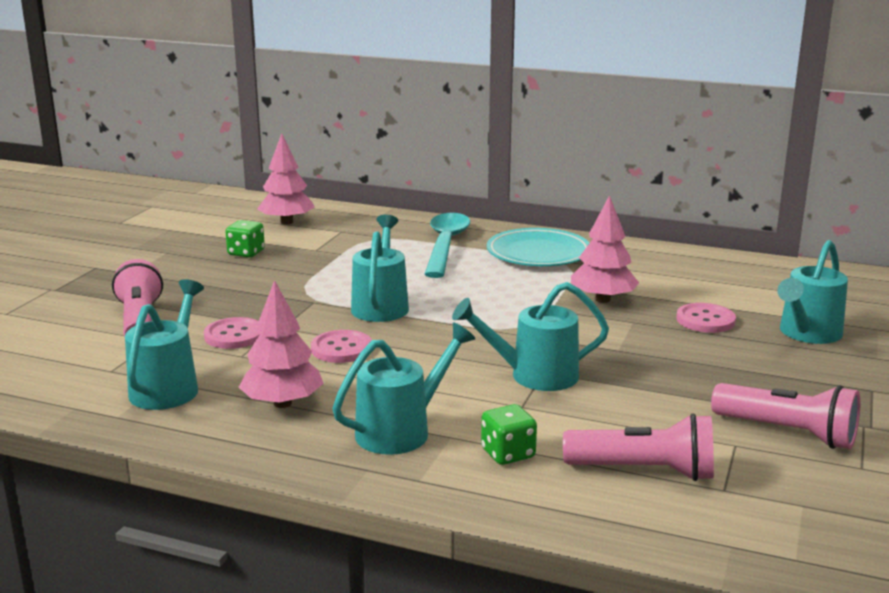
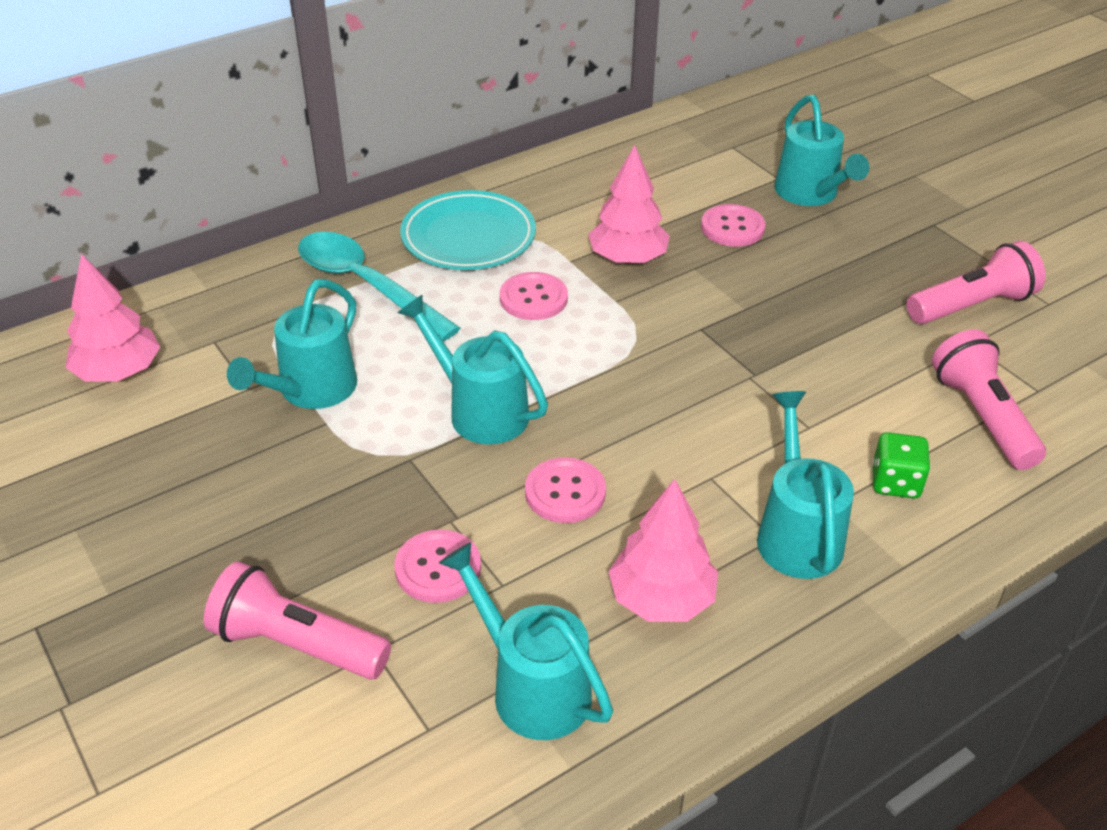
camera: 55 degrees left, 20 degrees up
green dice [225,220,265,257] -> none
turquoise watering can [452,282,609,391] -> turquoise watering can moved to [227,279,357,409]
pink flashlight [563,414,714,481] -> pink flashlight turned 60 degrees counterclockwise [932,329,1046,470]
none -> pink button [500,272,568,320]

